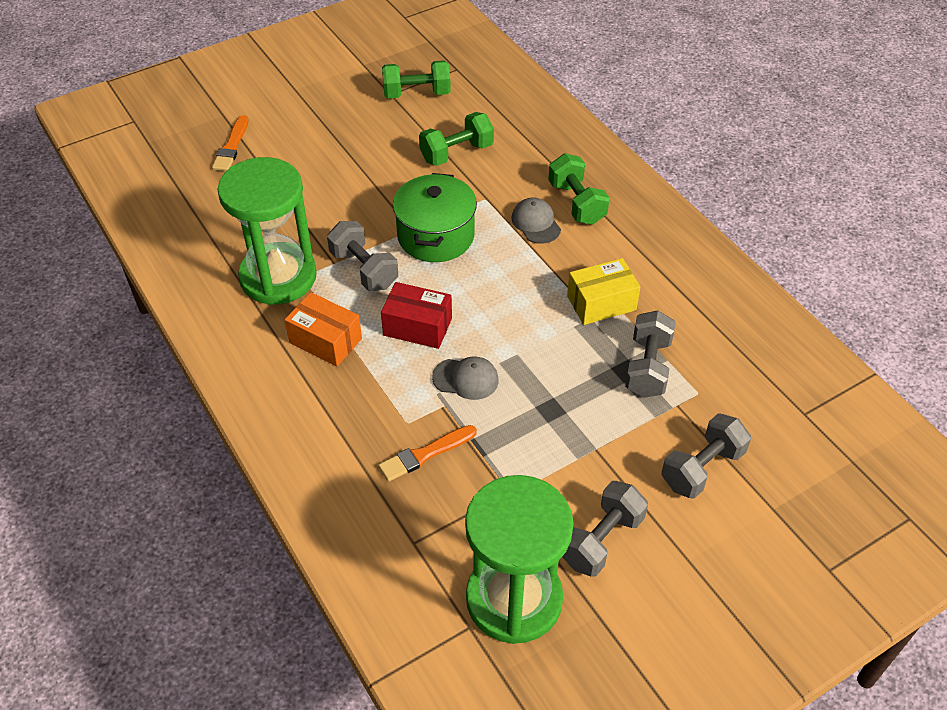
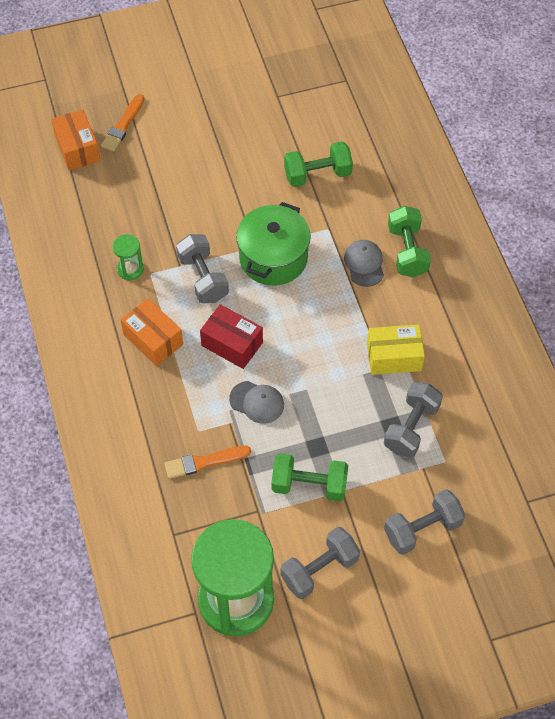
camera: 15 degrees right, 10 degrees up
green hourglass [217,157,317,305] -> green hourglass [112,234,144,280], size x0.40
green dumbbell [382,60,451,99] -> green dumbbell moved to [272,453,348,501]
none -> orange box [51,109,100,170]

